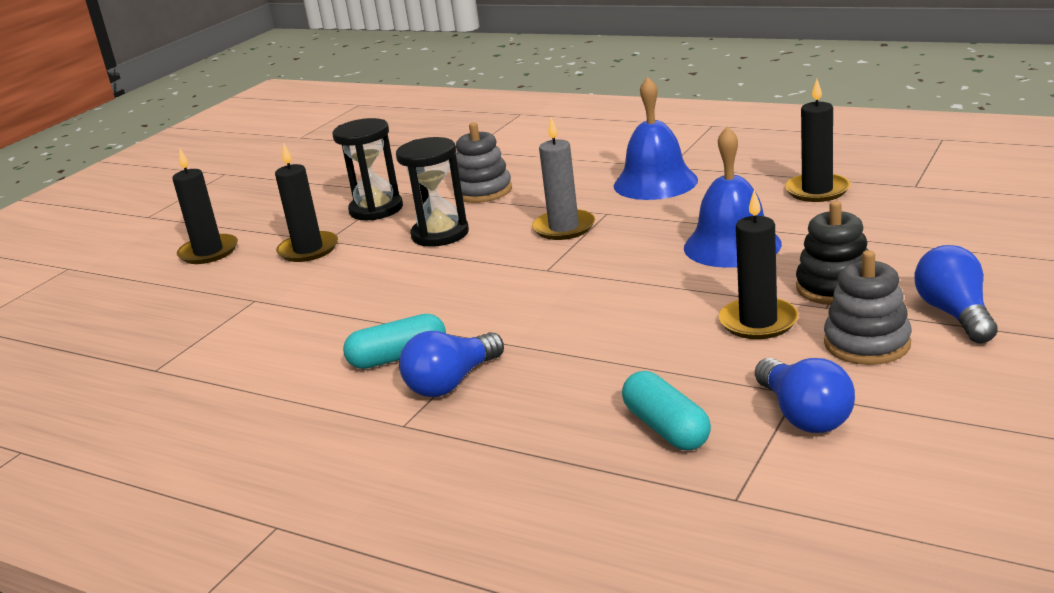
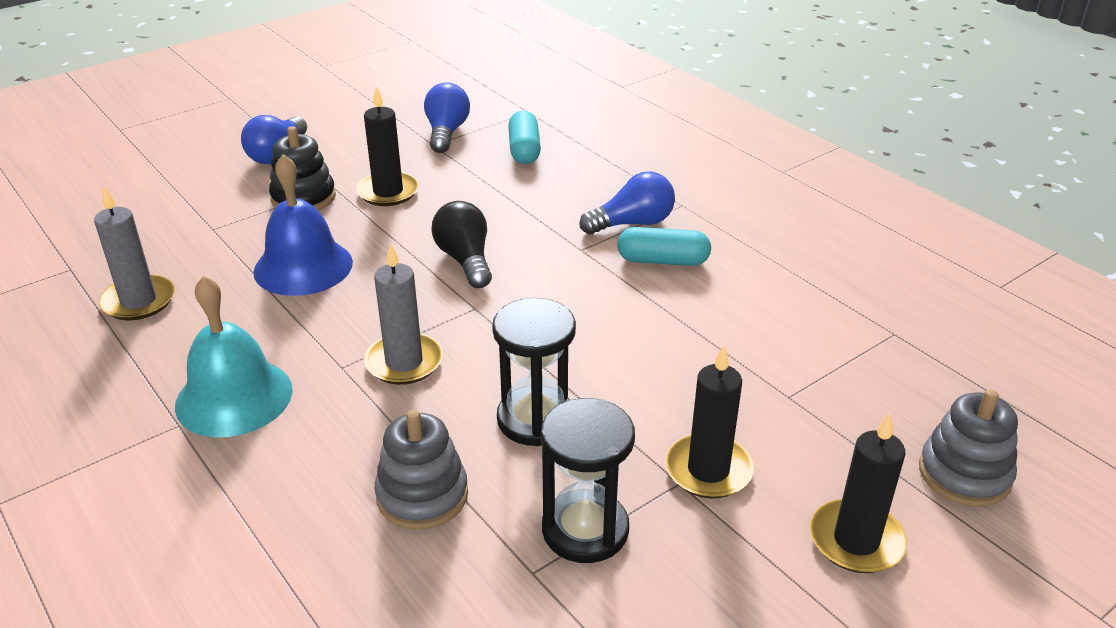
camera: 160 degrees left, 10 degrees up
blue bell [614,77,698,200] -> turquoise bell [175,275,293,437]
black candle [785,79,850,202] -> grey candle [94,187,175,321]
grey stacking toy [824,250,912,365] -> grey stacking toy moved to [919,389,1018,507]
none -> black light bulb [431,201,492,288]

